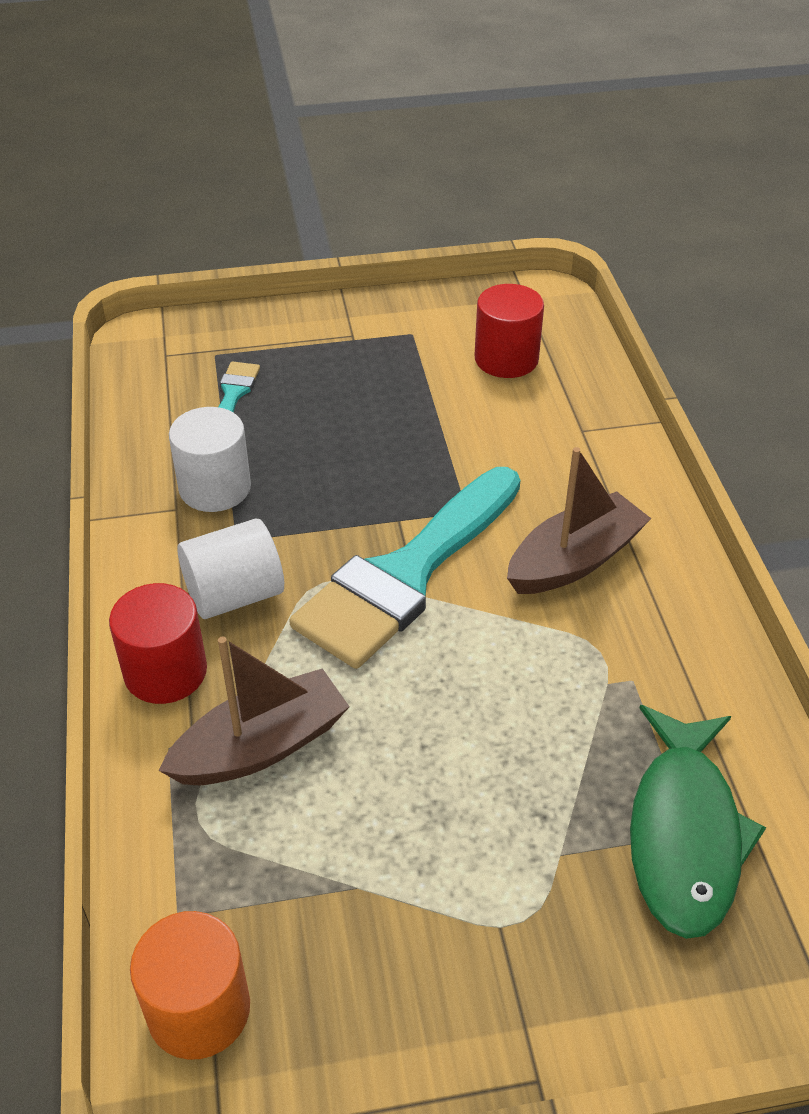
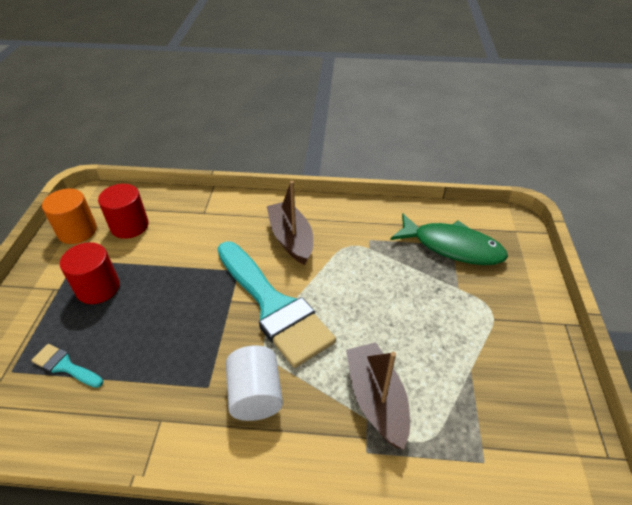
camera: 75 degrees left, 0 degrees up
red cylinder [109,583,207,704] -> red cylinder moved to [60,242,120,304]
orange cylinder [130,911,250,1060] -> orange cylinder moved to [42,189,97,244]
white cylinder [169,407,251,512] -> none

